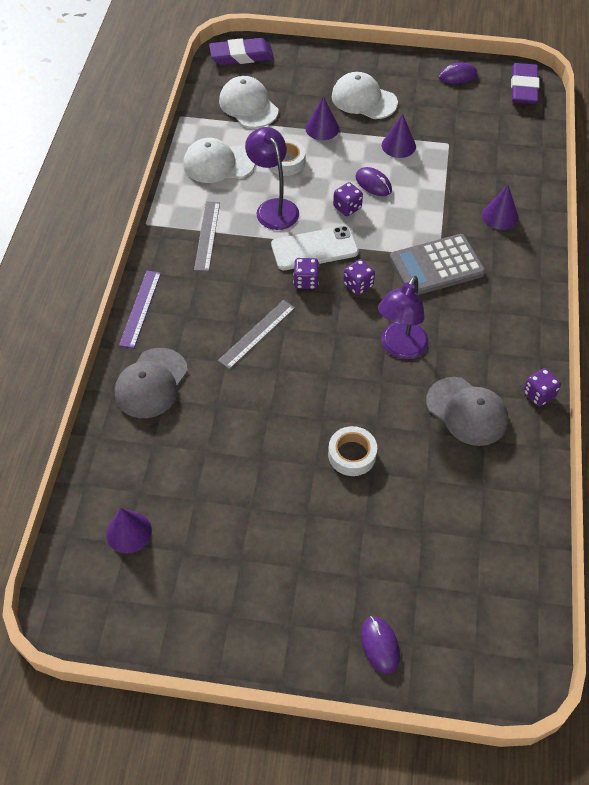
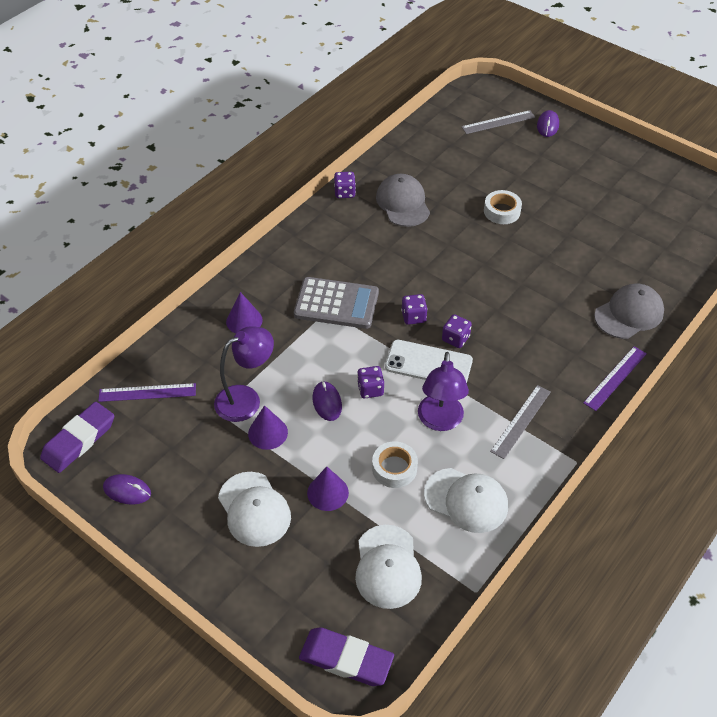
camera: 150 degrees left, 5 degrees down
purple cone [106,508,152,554] -> none
grey ruler [218,300,295,369] -> grey ruler moved to [462,110,535,134]
purple lamp [378,276,429,359] -> purple lamp moved to [214,326,274,422]
none -> purple ruler [98,383,196,402]

